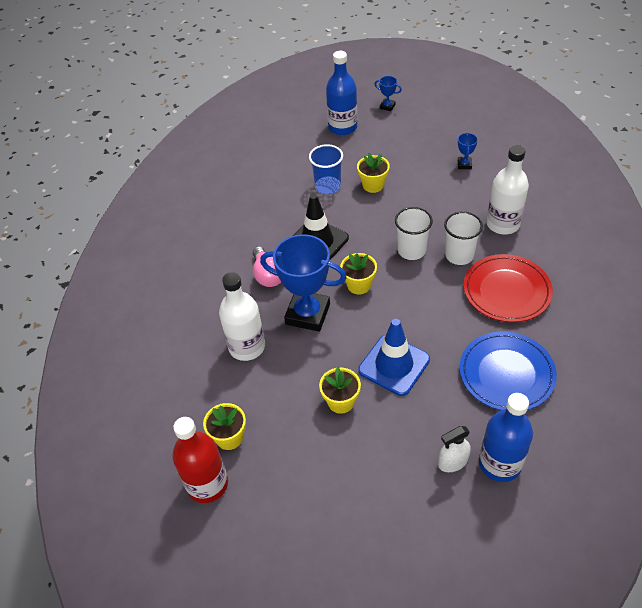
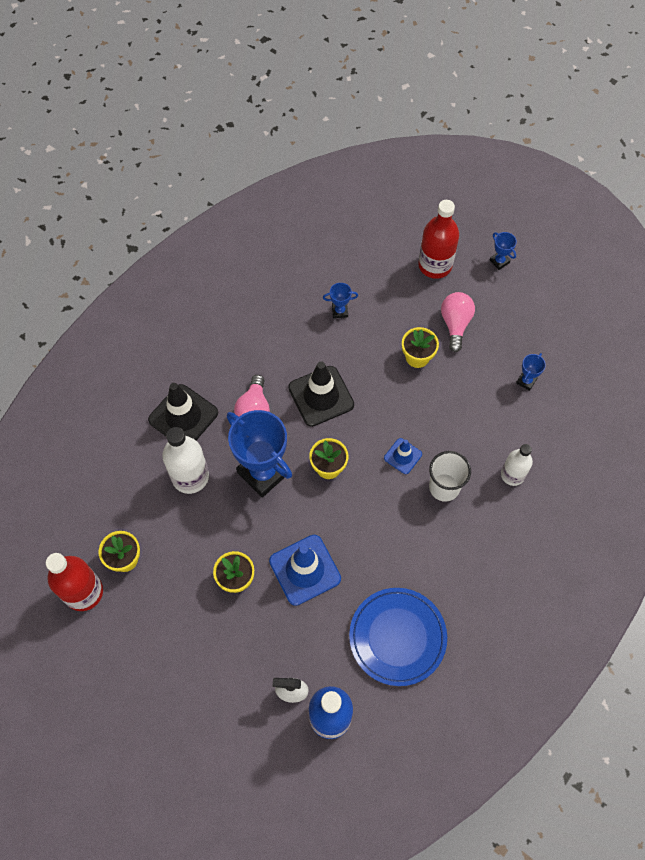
camera: 25 degrees right, 15 degrees up
blue cup [309,144,343,194] -> none
blue bottle [326,51,357,135] -> red bottle [418,200,459,279]
white cup [395,207,433,260] -> blue traffic cone [384,438,422,474]
red plate [464,254,553,322] -> none
white bottle [486,145,529,235] -> white bottle [501,444,533,486], size x0.64
none -> black traffic cone [148,383,218,440]
none -> blue trophy [323,283,358,318]
none -> pink light bulb [441,292,475,352]

